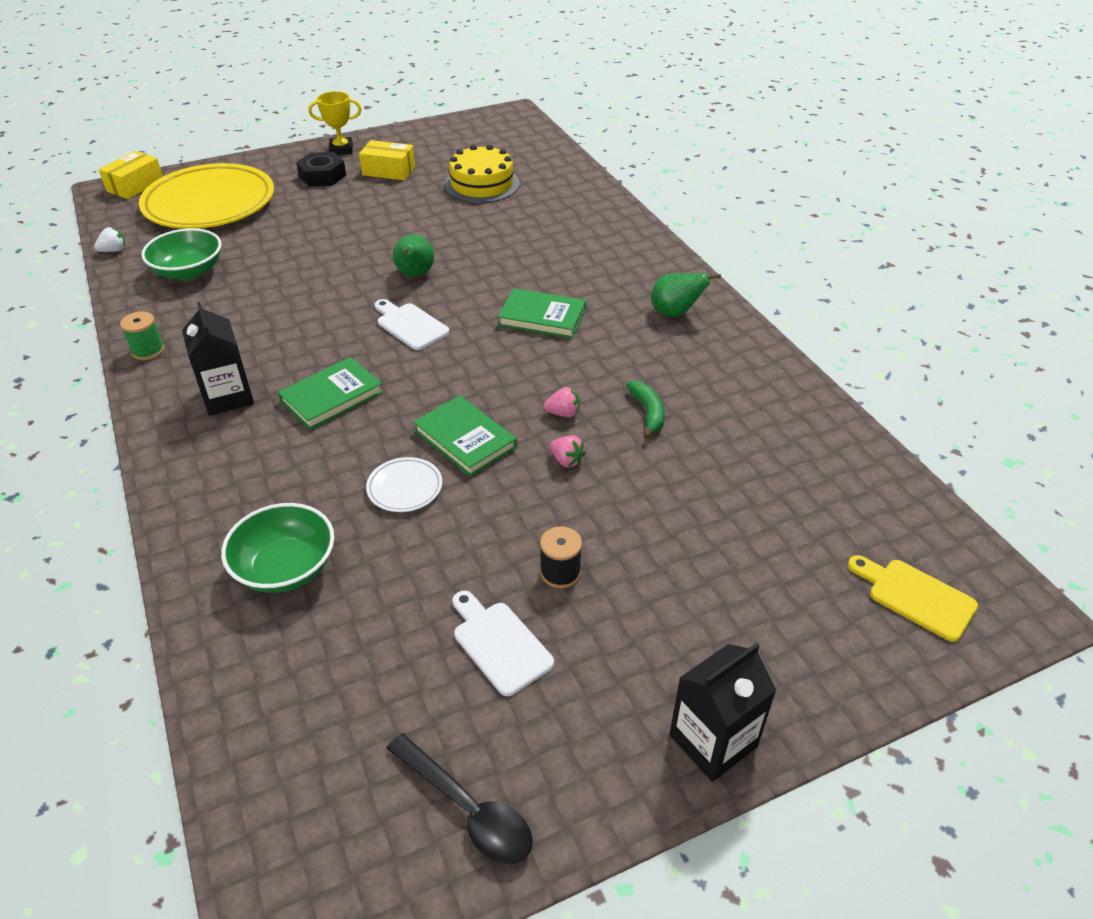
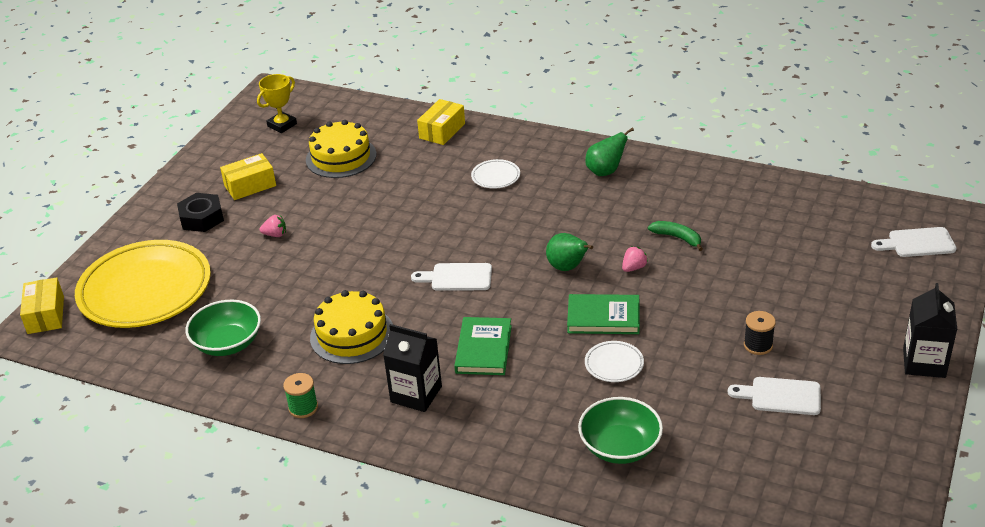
camera: 40 degrees left, 5 degrees down
white strawberry [94,227,125,252] -> none
yellow trophy [308,91,362,155] -> yellow trophy moved to [257,74,297,133]
black spoon [386,733,533,864] -> none
green pear [393,234,434,277] -> green pear moved to [546,233,593,271]
green book [498,288,586,339] -> none
pink strawberry [550,435,586,468] -> pink strawberry moved to [260,215,286,237]
yellow cutting board [848,555,978,642] -> white cutting board [871,227,957,257]
none -> yellow cake [310,290,393,364]
none -> yellow box [417,99,465,145]
none -> white plate [471,159,520,189]

